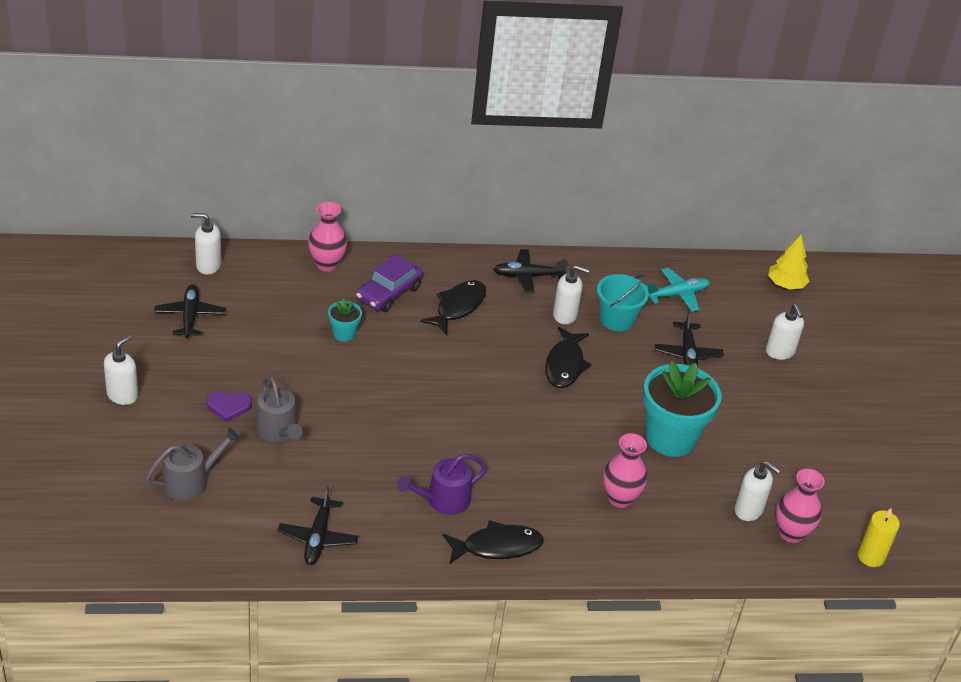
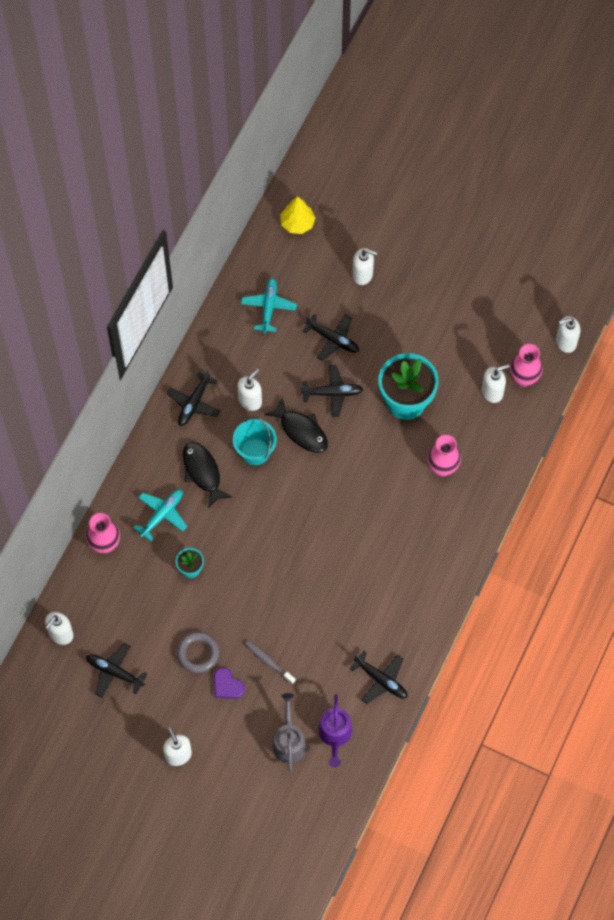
camera: 55 degrees left, 25 degrees up
purple heart [207,391,252,422] -> purple heart turned 105 degrees clockwise [214,667,245,699]
grey watering can [255,376,303,442] -> grey toothbrush [245,640,296,684]
purple car [356,254,423,312] -> turquoise plane [133,489,187,541]
purple watering can [397,453,487,515] -> purple watering can moved to [318,694,352,768]
black fish [443,520,544,564] -> none
turquoise bucket [597,274,649,332] -> turquoise bucket moved to [233,417,277,465]
yellow candle [857,508,900,567] -> white soap dispenser [556,316,580,353]
none -> grey ring [176,632,219,673]
none -> black plane [301,365,363,417]

